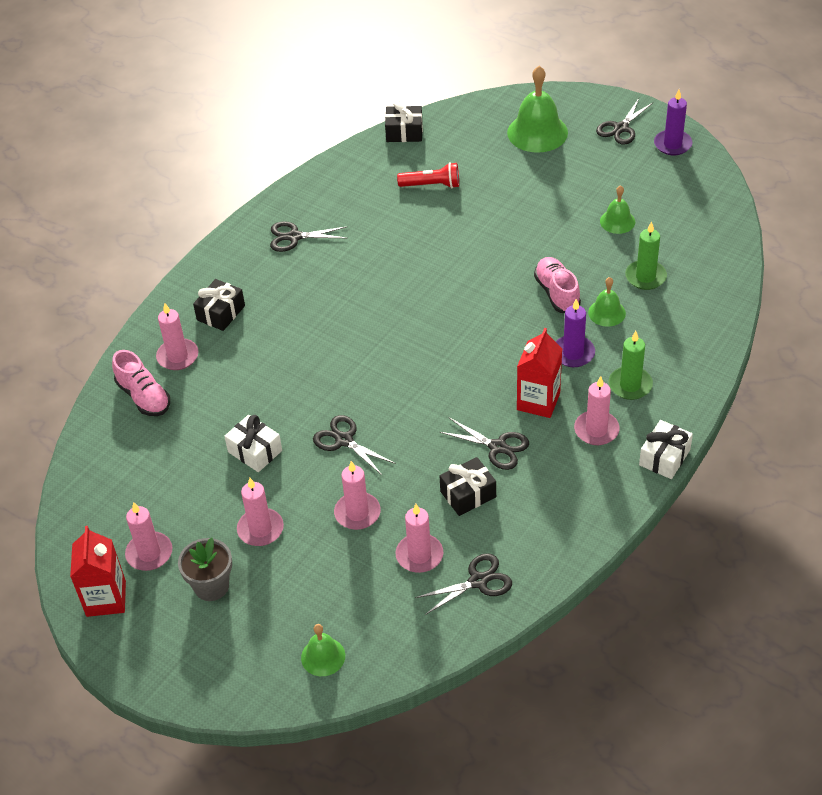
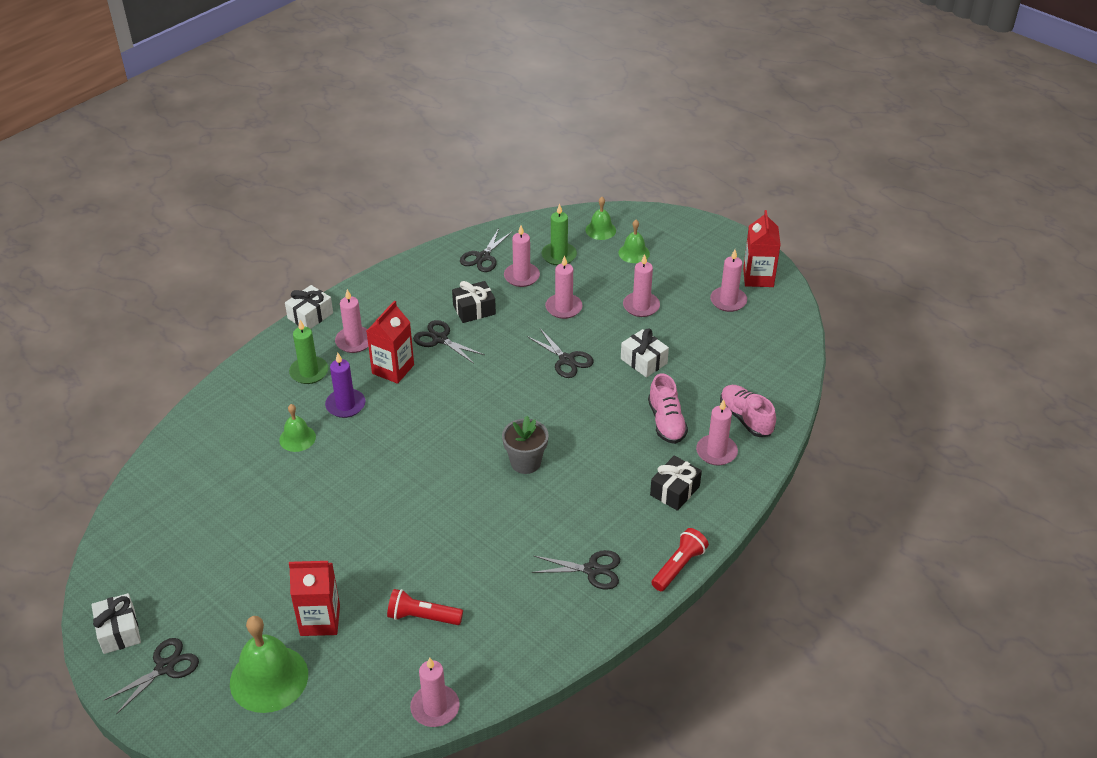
camera: 175 degrees left, 5 degrees down
grey flower pot [178,538,232,601] -> grey flower pot moved to [502,416,549,474]
black gift [385,101,423,142] -> pink candle [410,657,460,727]
black scissors [415,553,512,615] -> black scissors turned 45 degrees counterclockwise [460,228,513,272]
pink shoe [534,257,581,313] -> pink shoe moved to [648,373,688,444]
green bell [600,185,635,234] -> green bell moved to [619,220,650,263]
green candle [625,221,667,290] -> green candle moved to [541,204,577,265]
purple candle [654,90,692,155] -> white gift [91,593,141,654]
none -> red carton [289,561,340,636]
none -> red flashlight [651,528,709,591]

